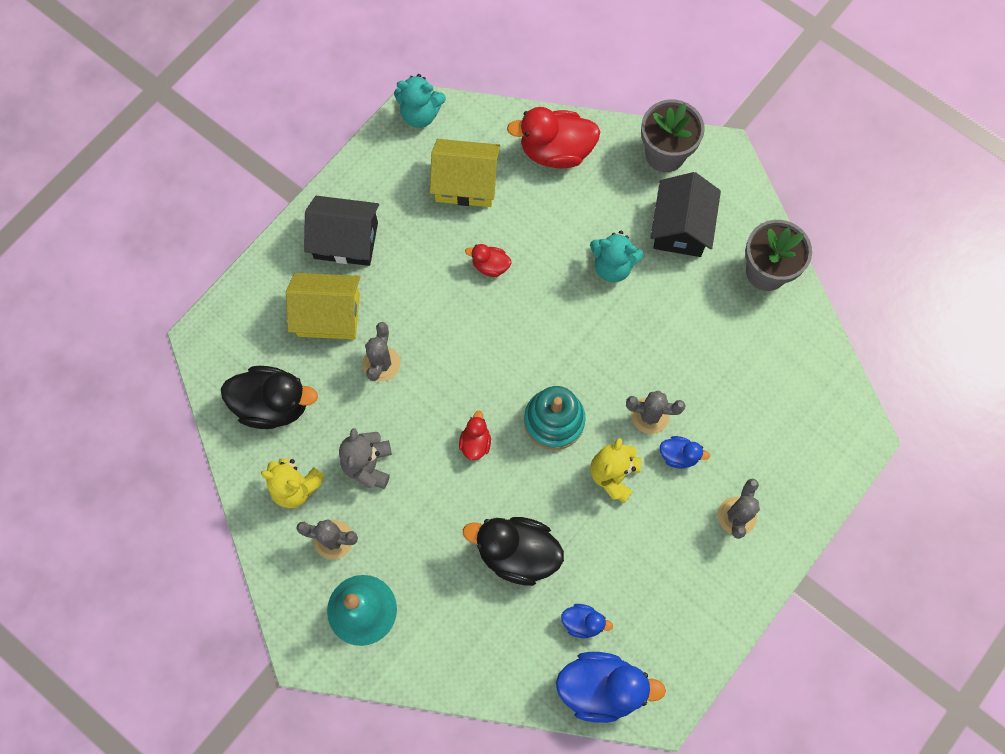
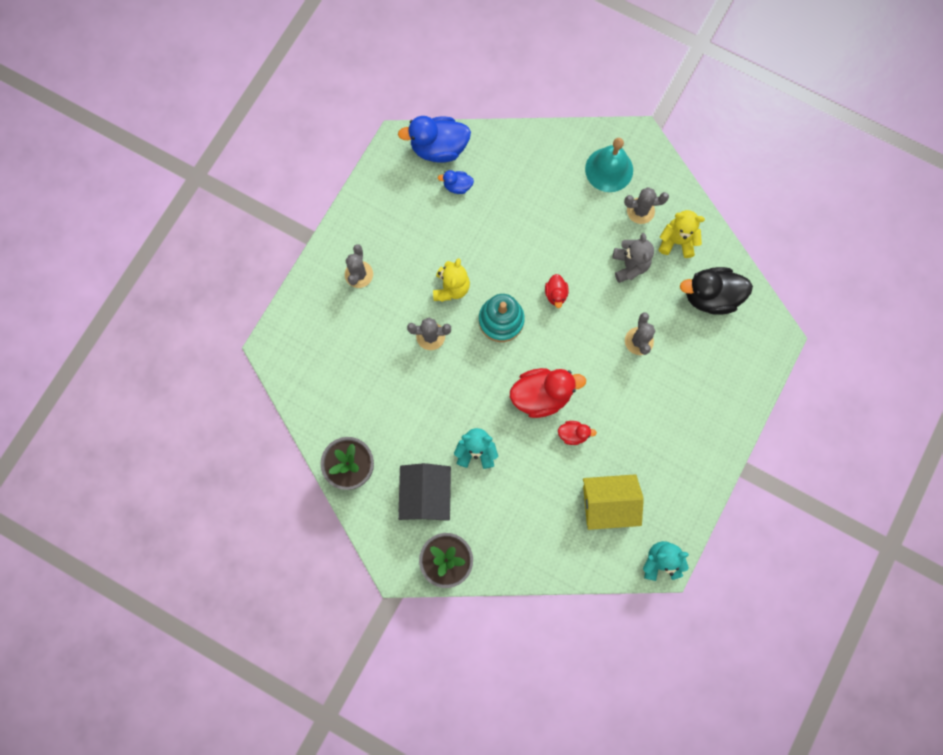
camera: 170 degrees right, 5 degrees up
yellow house [286,273,360,339] -> none
black house [304,196,379,266] -> none
black duck [463,517,564,586] -> none
red duck [507,107,600,169] -> red duck moved to [510,368,586,418]
blue duck [660,436,710,469] -> none

